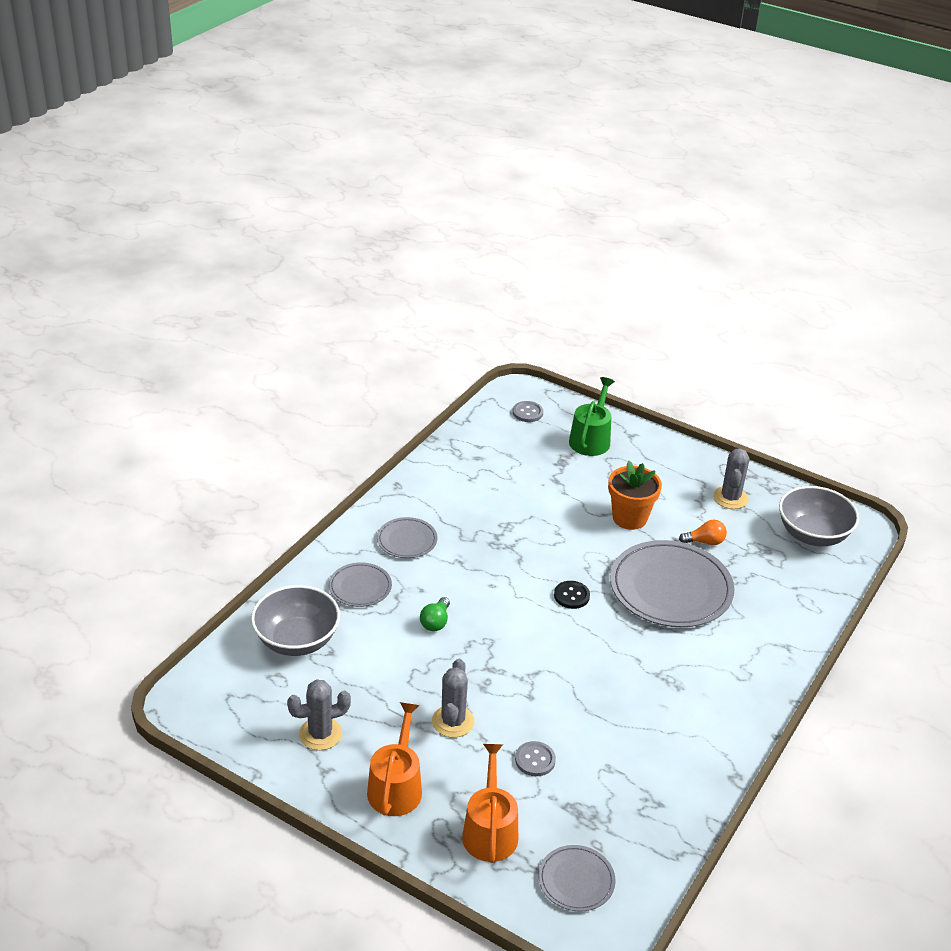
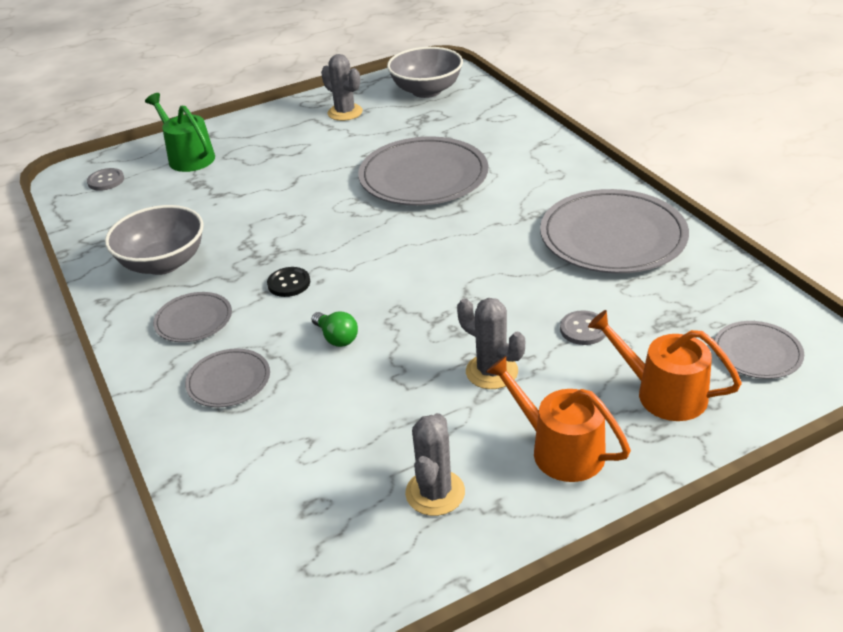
camera: 55 degrees left, 0 degrees up
grey bowl [251,585,340,656] -> grey bowl moved to [105,205,204,275]
black button [554,581,590,609] -> black button moved to [267,267,310,297]
orange flower pot [608,461,662,530] -> none
orange light bulb [679,520,727,545] -> none
none -> grey plate [540,189,689,273]

